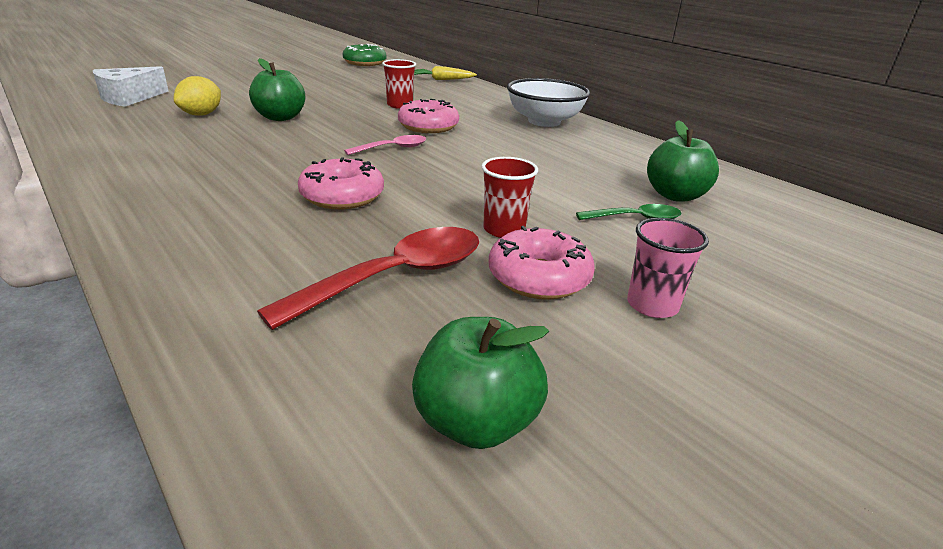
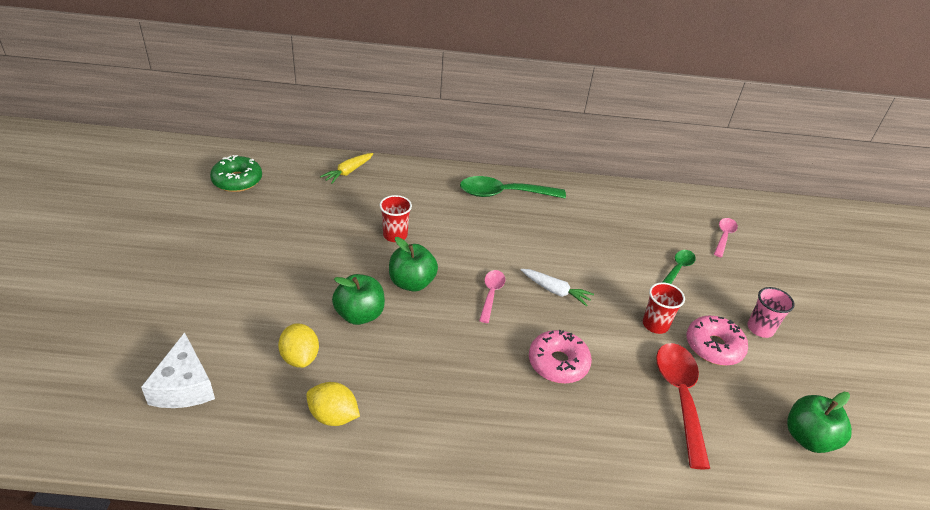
camera: 50 degrees left, 10 degrees up
pink donut [398,99,459,133] -> none
white bowl [507,78,590,127] -> green spoon [460,176,566,198]
green apple [647,120,719,202] -> green apple moved to [389,237,438,292]
none -> yellow lemon [306,382,360,426]
none -> white carrot [521,269,594,306]
none -> pink spoon [714,218,738,257]

